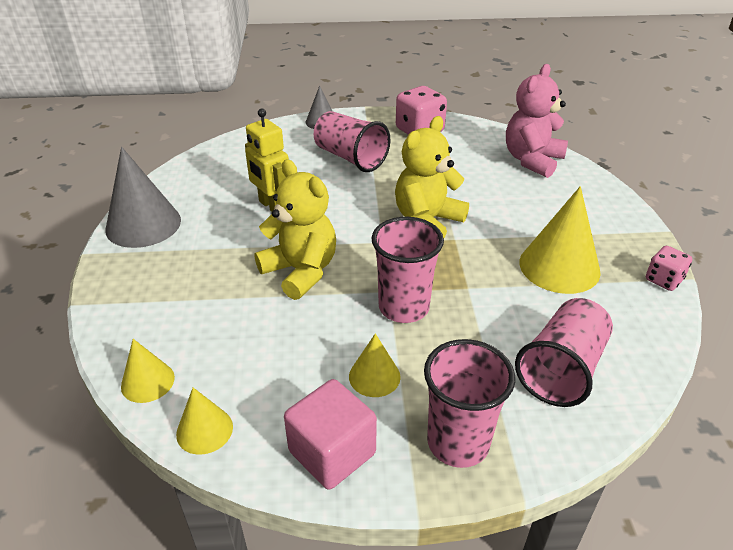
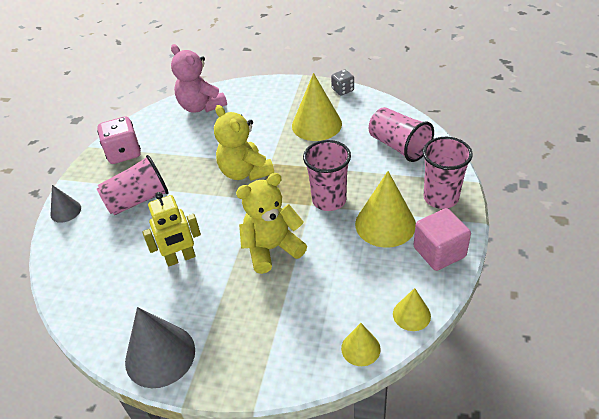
camera: 70 degrees left, 5 degrees up
yellow cone [349,333,401,397] -> yellow cone [355,171,416,248], size x1.83
pink dice [646,246,692,291] -> grey dice [331,69,354,95]

